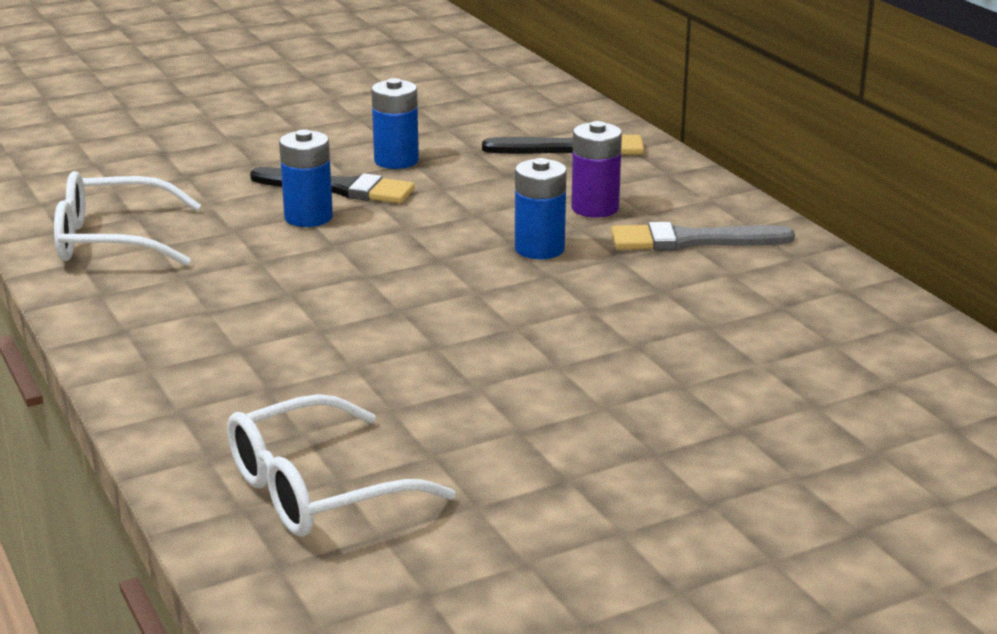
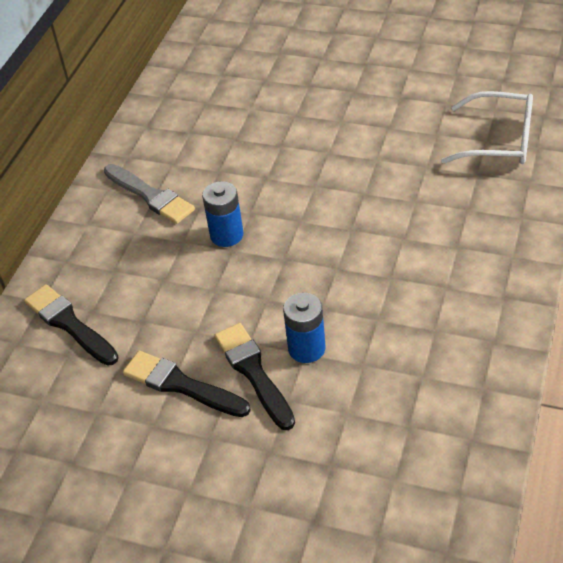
camera: 130 degrees left, 20 degrees up
white glasses [54,171,201,266] -> none
blue battery [371,78,419,169] -> black brush [123,351,251,417]
purple battery [571,121,622,218] -> none

